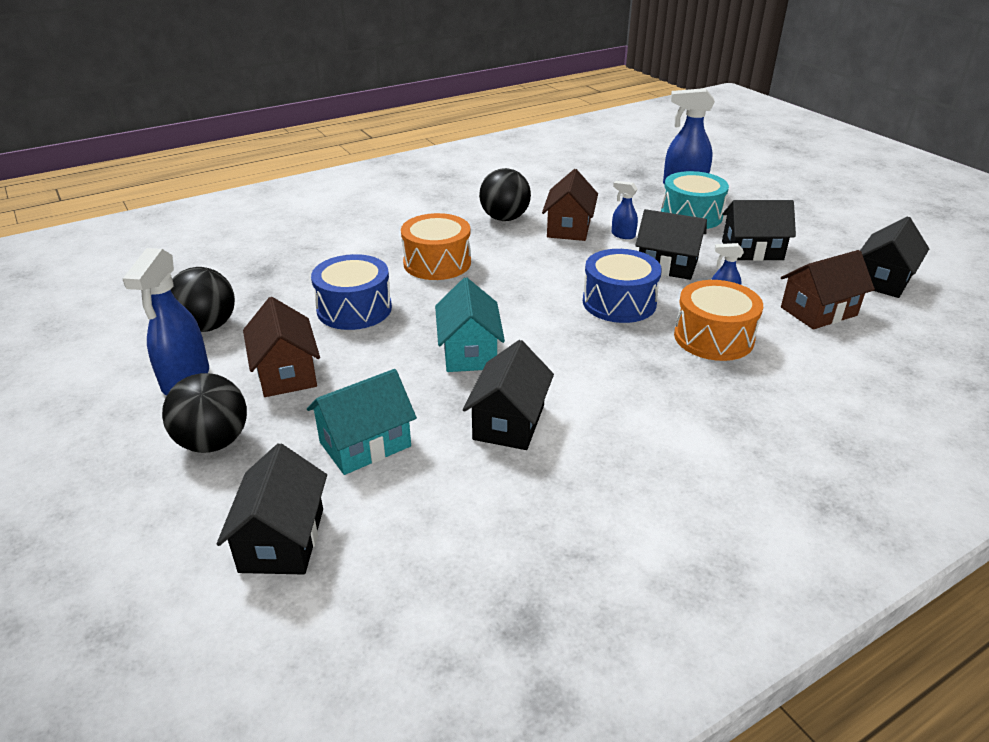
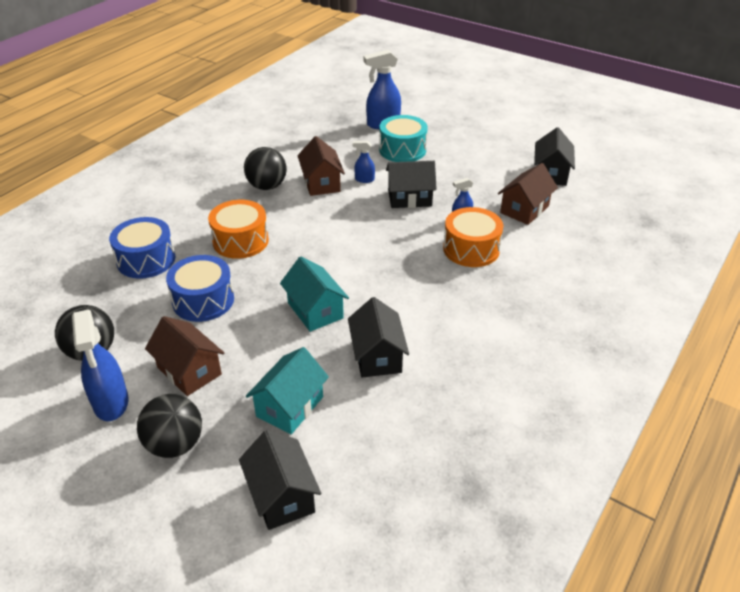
camera: 25 degrees left, 5 degrees up
blue drum [583,249,662,323] -> blue drum moved to [109,217,175,279]
black house [722,200,796,261] -> none

